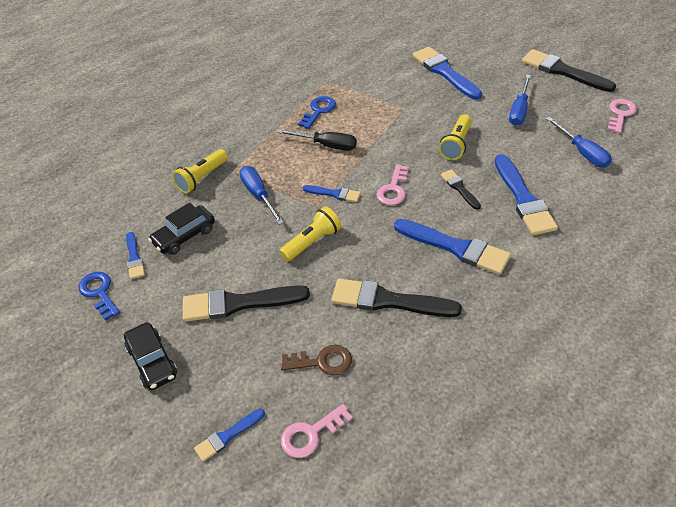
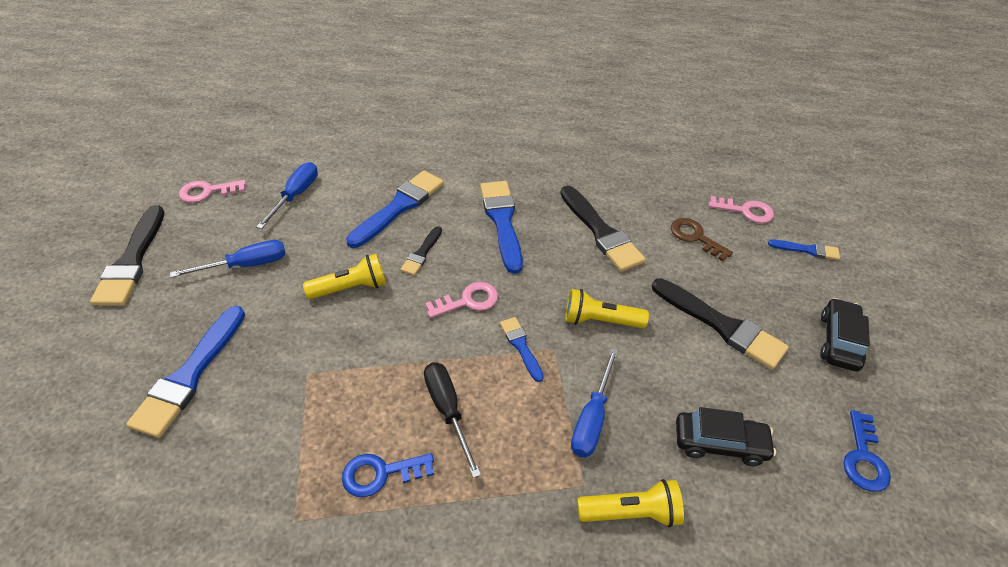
camera: 135 degrees left, 0 degrees up
blue brush [126,232,145,279] -> none

